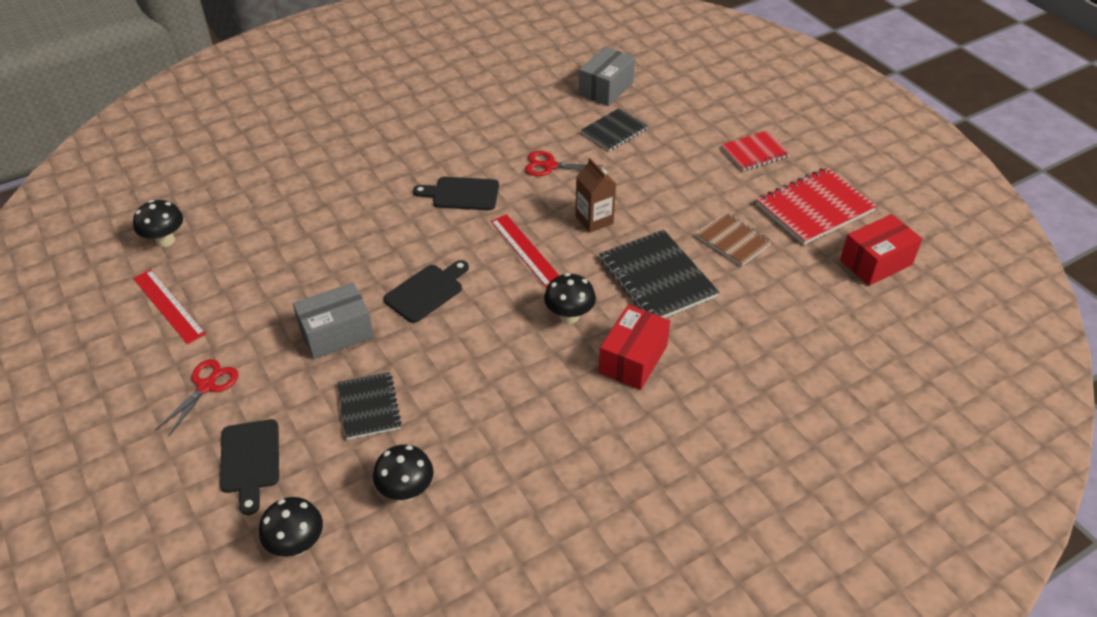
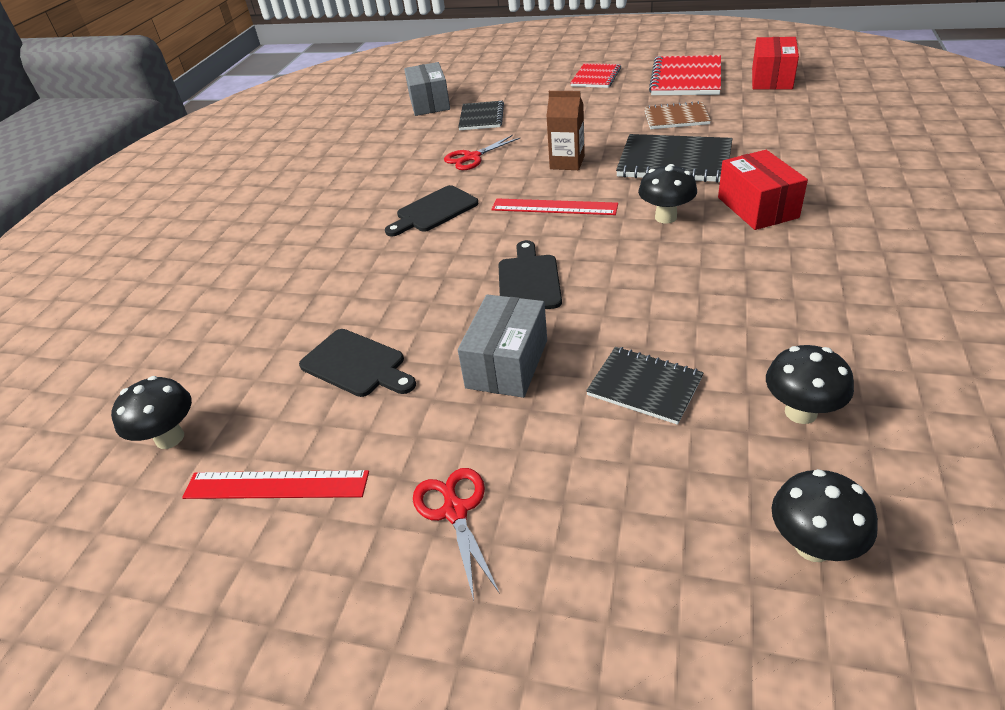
camera: 40 degrees left, 5 degrees down
black cutting board [220,419,279,515] -> black cutting board moved to [299,329,416,397]

